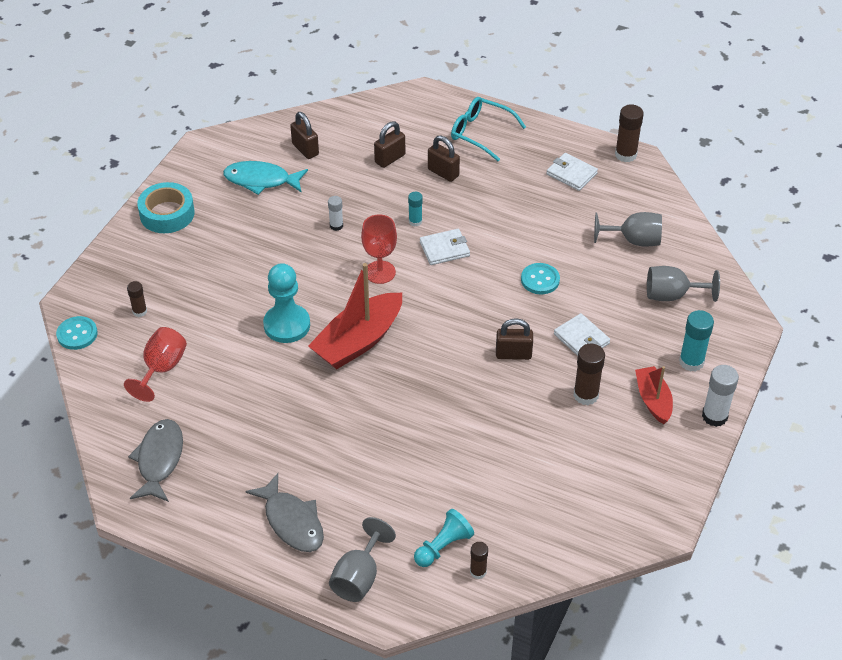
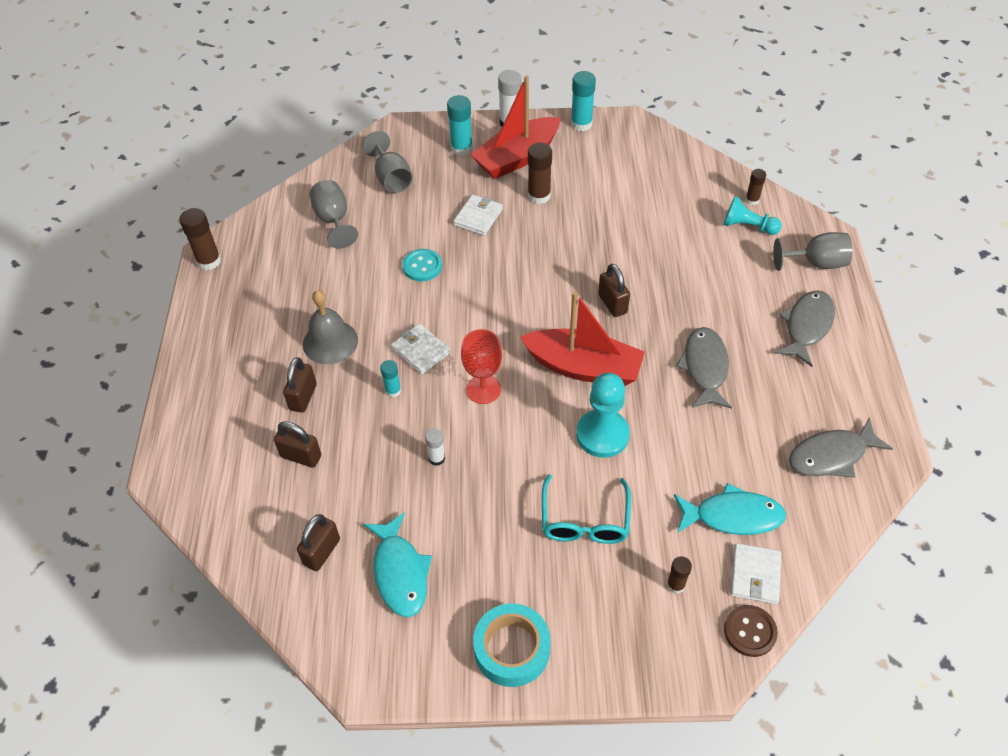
camera: 115 degrees left, 5 degrees up
turquoise button [56,316,98,350] -> brown button [724,605,778,657]
red goblet [124,327,187,402] -> turquoise fish [674,483,786,535]
turquoise glasses [451,97,526,161] -> turquoise glasses moved to [542,474,631,544]
brown padlock [496,318,533,360] -> brown padlock moved to [598,264,630,317]
white wallet [546,153,598,191] -> white wallet moved to [731,543,781,604]
red boat [635,366,673,424] -> red boat [470,76,560,179], size x1.72
none -> grey bell [303,290,358,364]
none -> turquoise glue stick [571,71,596,131]
none -> grey fish [676,327,732,409]

